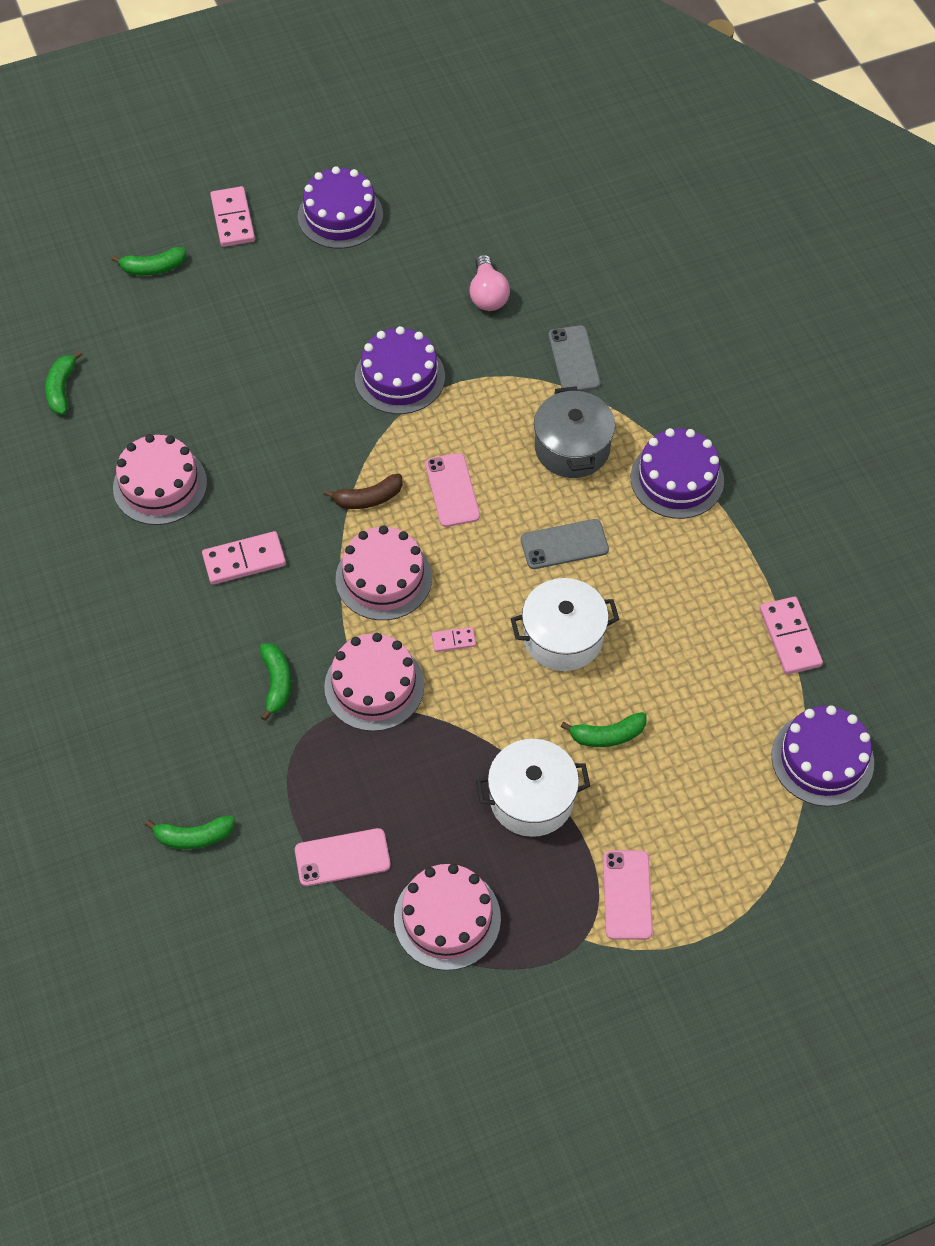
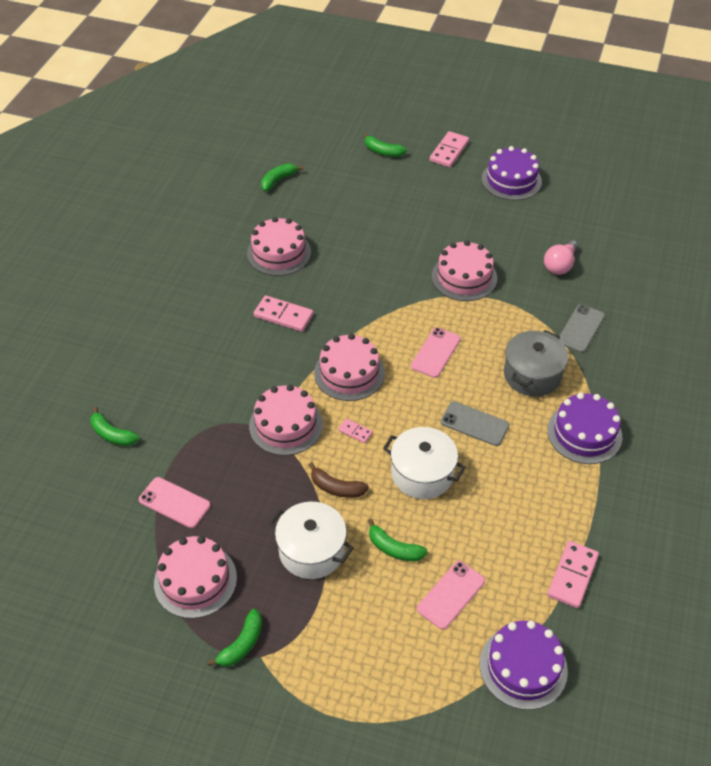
camera: 40 degrees right, 10 degrees down
green banana [260,643,291,721] -> green banana moved to [207,609,263,667]
brown banana [324,474,403,509] -> brown banana moved to [309,462,369,498]
purple cake [355,326,445,414] -> pink cake [432,240,497,301]
pink phone [603,850,653,940] -> pink phone moved to [417,561,485,630]

